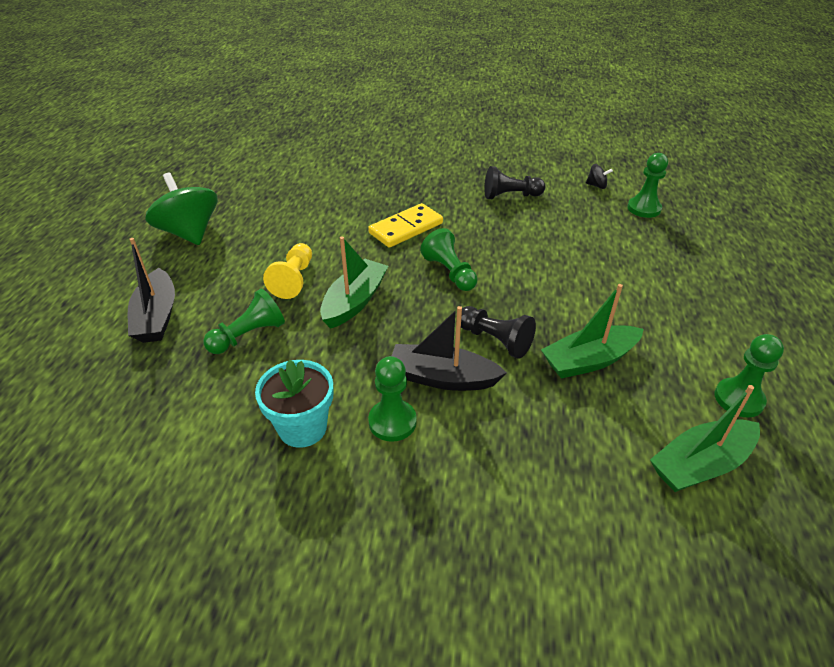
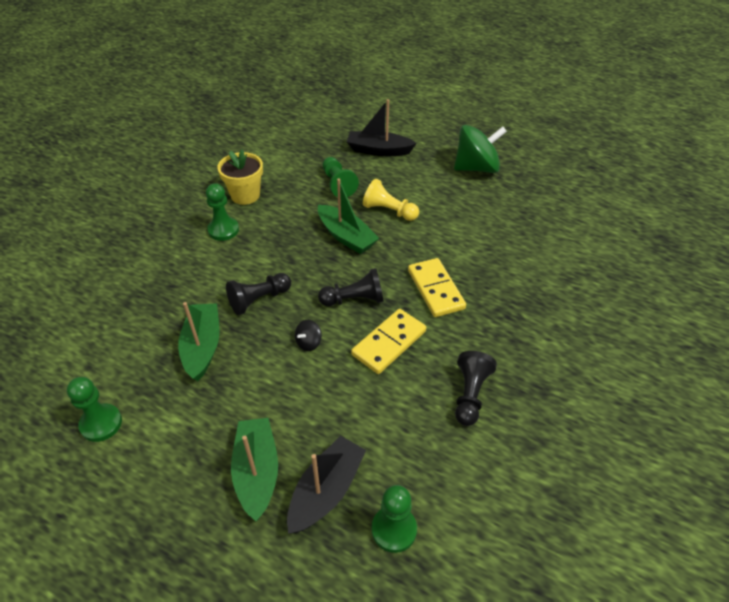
camera: 110 degrees right, 5 degrees up
turquoise flower pot [255,360,333,448] -> yellow flower pot [217,150,263,205]
black boat [392,306,507,391] -> black boat moved to [287,436,366,534]
green pawn [420,228,478,291] -> black pawn [318,268,384,306]
black spinning top [586,164,613,189] -> black spinning top moved to [295,320,322,351]
green boat [650,385,760,492] -> green boat moved to [231,418,278,521]
none -> yellow domino [351,309,426,374]

